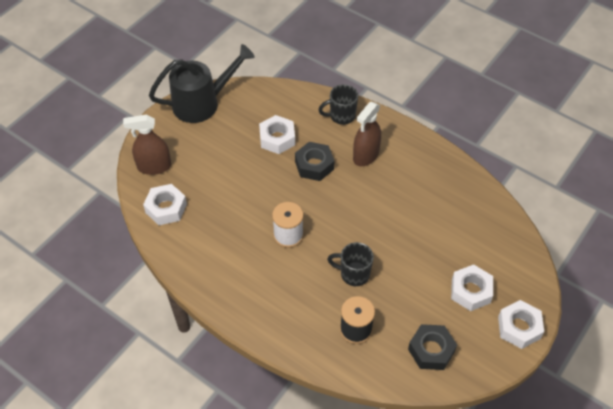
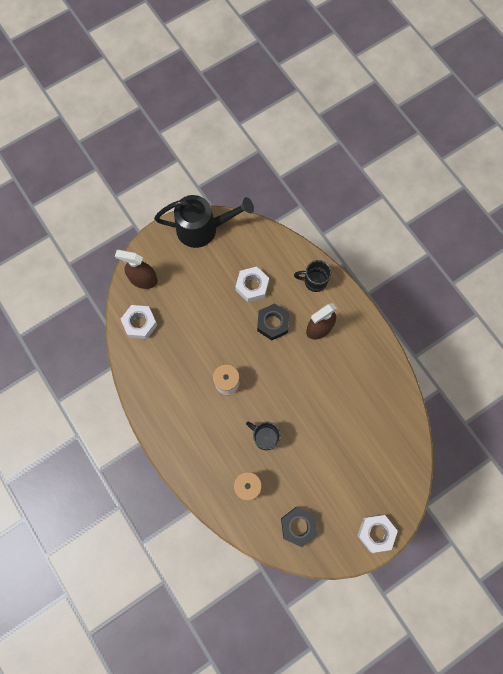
camera: 20 degrees right, 20 degrees up
white nut [451,264,493,311] -> none

